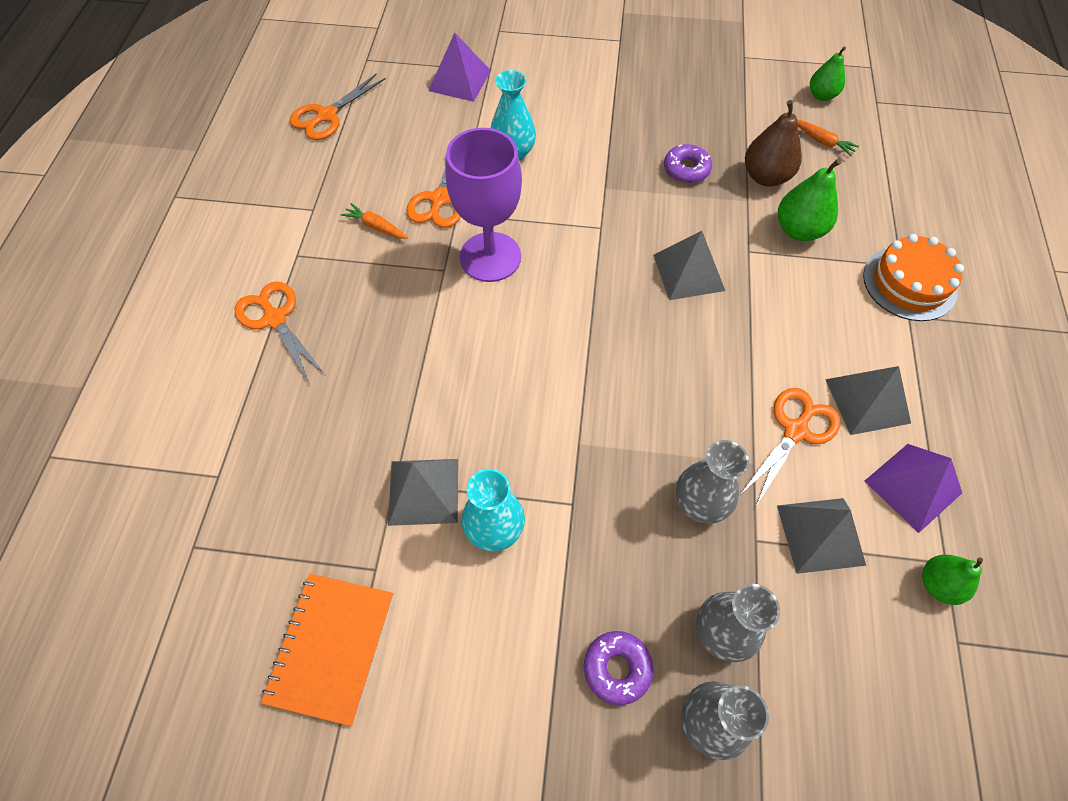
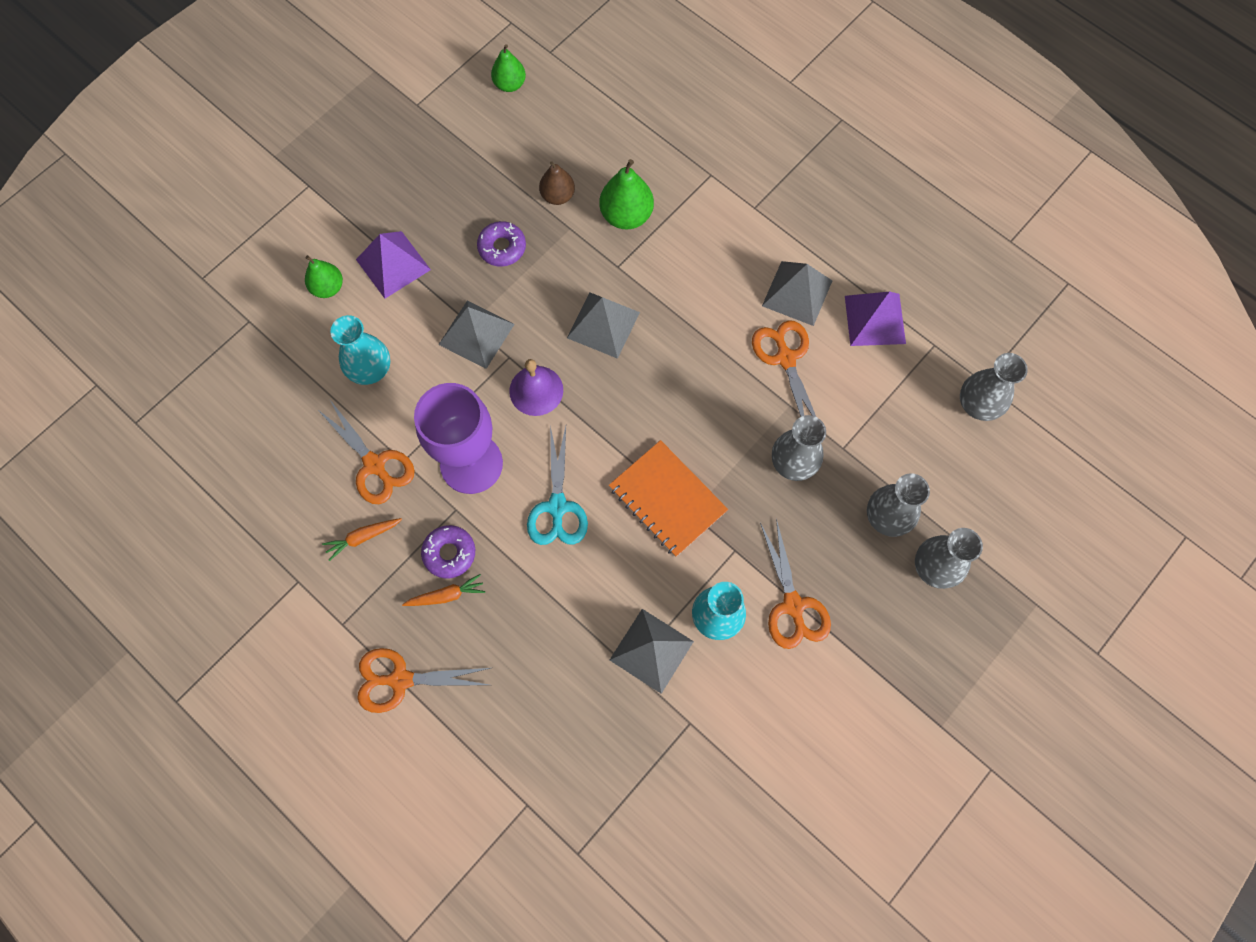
camera: 55 degrees left, 10 degrees up
orange notebook [261,574,394,726] -> orange notebook moved to [609,440,728,557]
orange scissors [289,74,386,140] -> orange scissors moved to [760,518,831,649]
purple pyramid [428,33,491,102] -> purple pyramid moved to [356,231,431,299]
purple donut [584,631,654,705] -> purple donut moved to [421,525,475,578]
brown pear [745,100,802,187] -> brown pear [539,161,575,205], size x0.66
grey pyramid [777,498,866,574] -> grey pyramid moved to [438,300,515,369]
orange carrot [797,120,859,156] -> orange carrot moved to [402,574,485,606]
orange cake [863,234,964,321] -> none
green pear [922,555,983,605] -> green pear moved to [305,255,343,298]
none -> purple bell [509,359,563,416]
none -> turquoise scissors [527,426,588,545]
none -> grey vase [960,353,1028,421]

